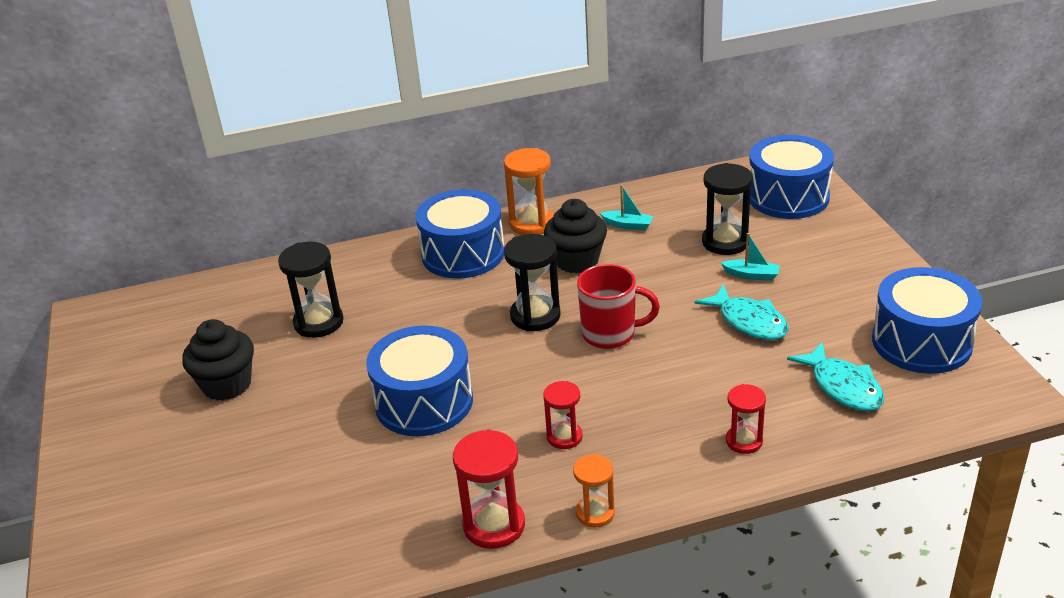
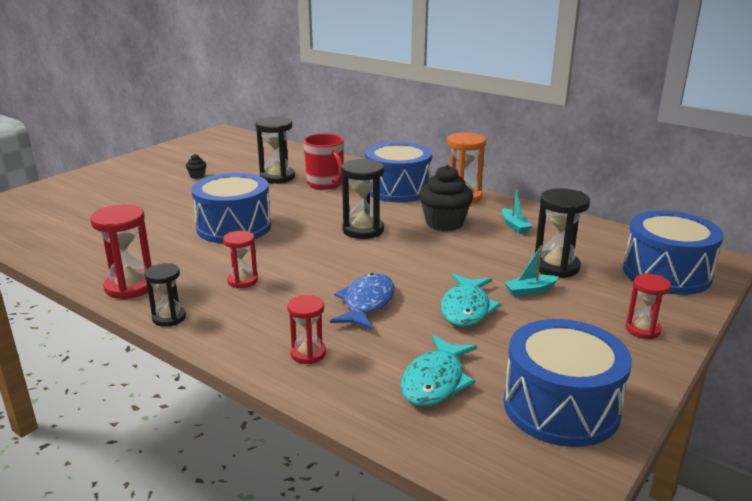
camera: 50 degrees right, 10 degrees down
black cupcake [182,319,254,401] -> black cupcake [186,154,206,179], size x0.44
orange hourglass [573,454,615,527] -> black hourglass [145,263,186,327]
red mug [577,264,660,349] -> red mug moved to [303,134,344,190]
turquoise boat [721,233,780,281] -> turquoise boat turned 90 degrees clockwise [504,246,558,297]
none -> blue fish [330,273,395,330]
none -> red hourglass [626,274,671,339]

